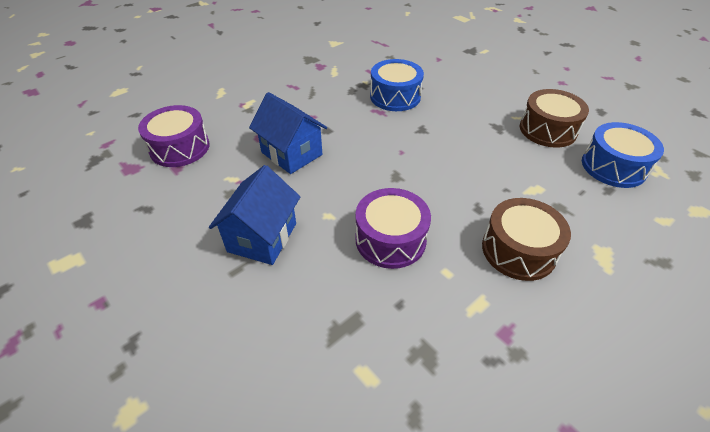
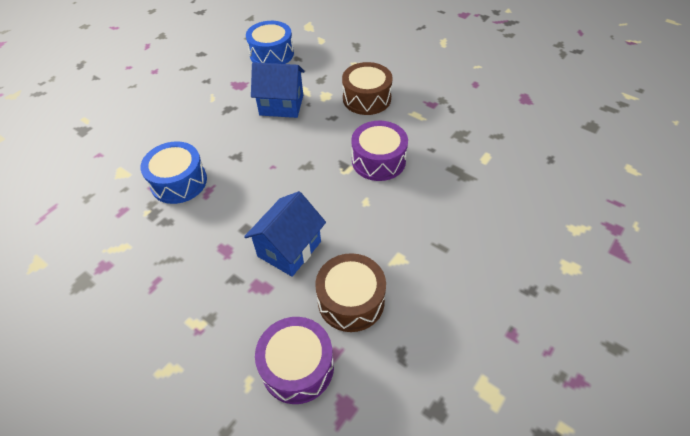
camera: 100 degrees left, 5 degrees up
blue house [209,165,300,265] -> blue house moved to [251,62,305,118]
brown drum [520,89,589,148] -> brown drum moved to [315,253,386,332]

